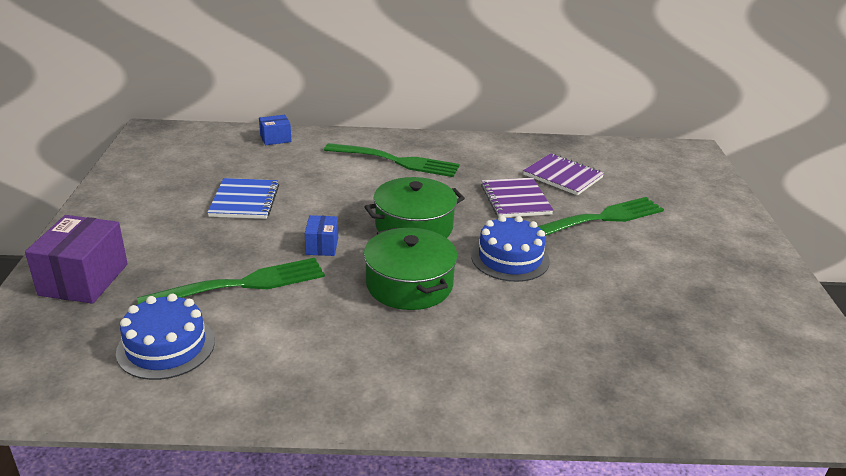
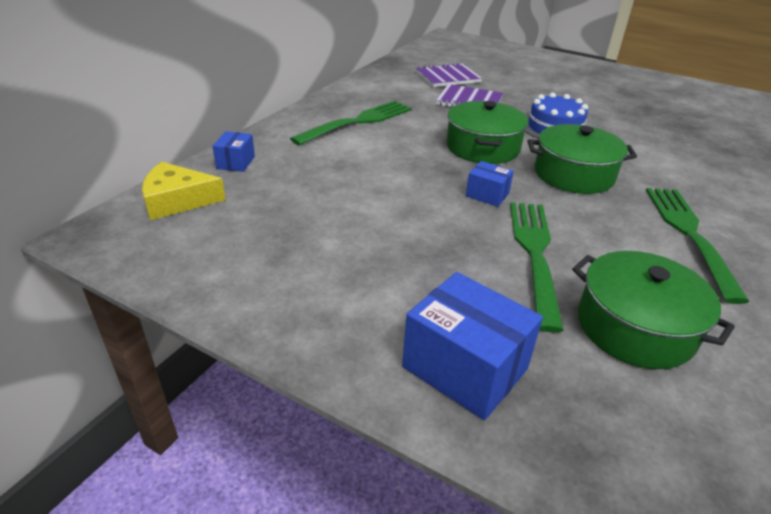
camera: 60 degrees left, 5 degrees up
purple box [25,215,128,304] -> blue box [402,272,543,420]
blue cake [116,294,215,380] -> green pot [572,251,735,369]
blue notebook [207,178,279,219] -> none
green fork [538,197,664,236] -> green fork moved to [646,188,749,304]
none -> yellow cheese [142,162,226,220]

